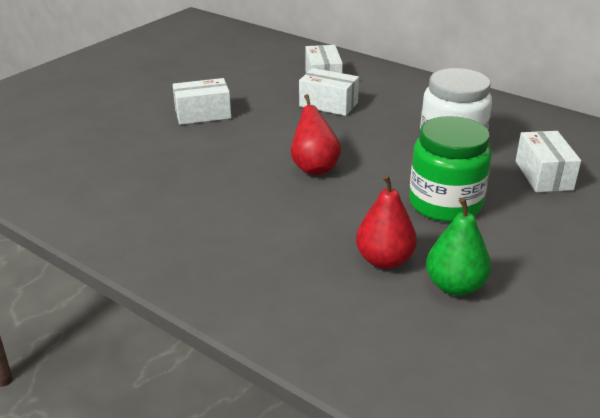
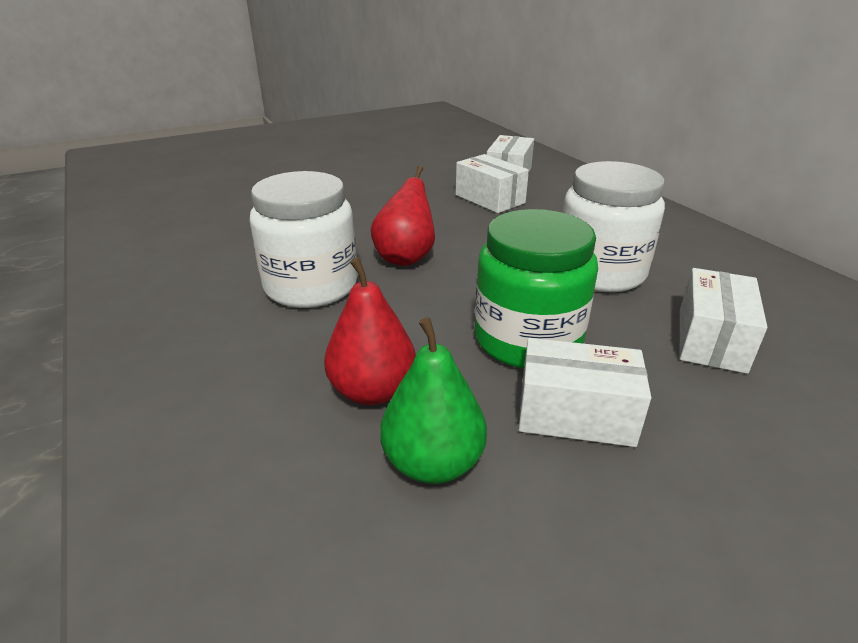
camera: 25 degrees right, 0 degrees up
white box [172,78,231,125] -> white box moved to [519,338,651,447]
none -> white jar [250,171,358,308]

